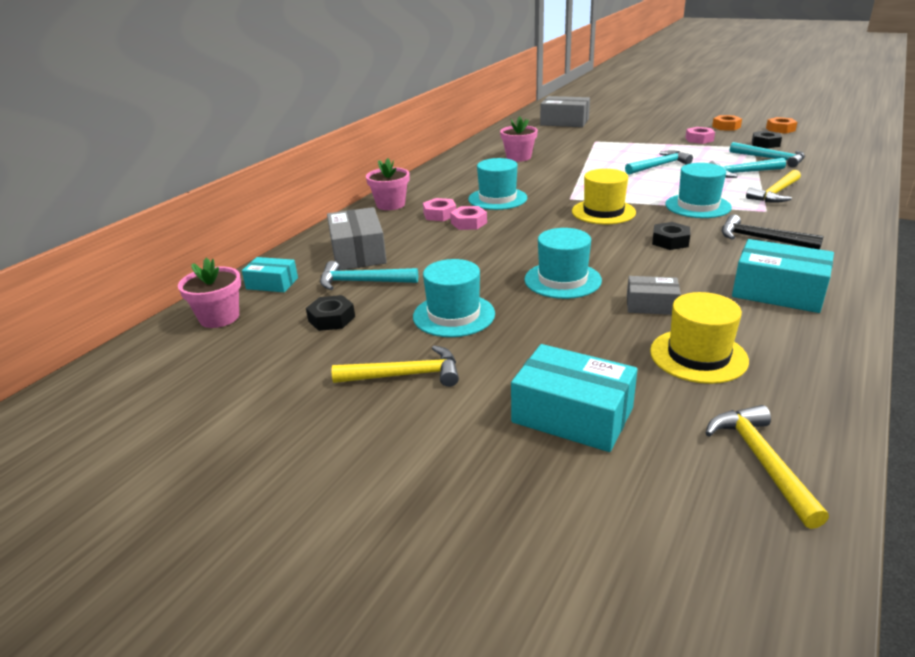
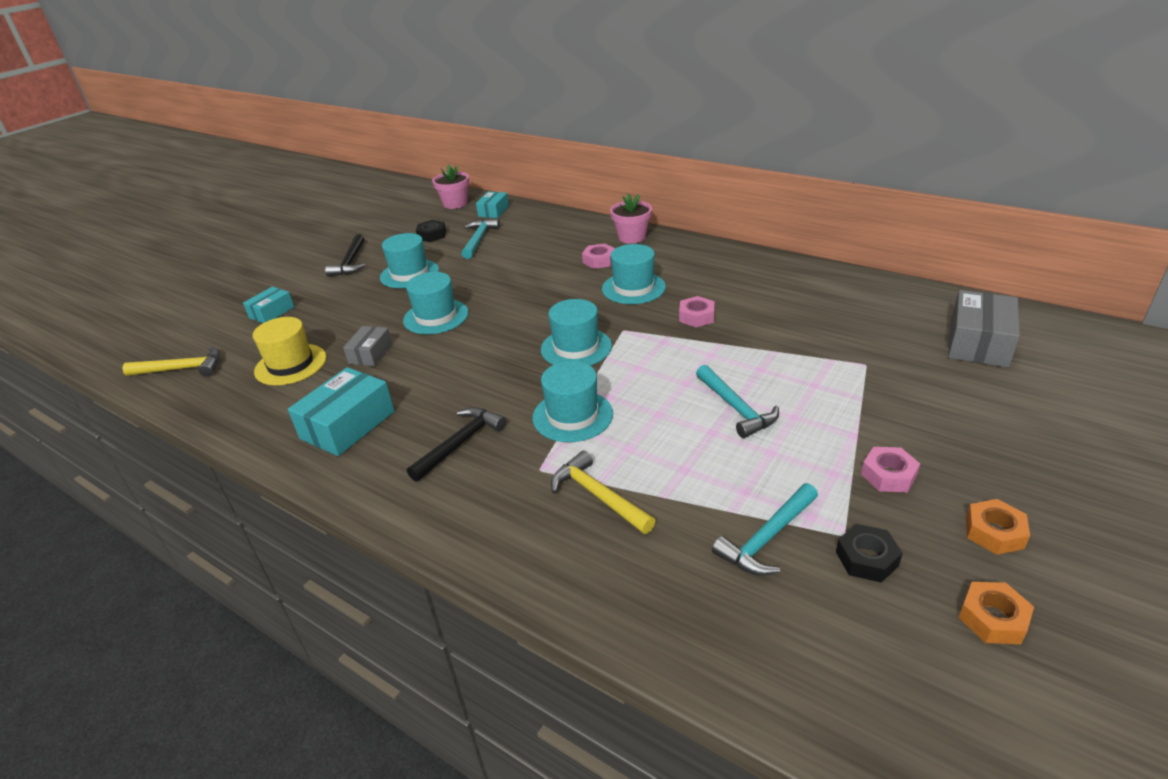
camera: 95 degrees right, 5 degrees up
grey box [327,207,387,270] -> none
yellow hammer [332,345,459,387] -> black hammer [325,234,365,277]
pink nut [450,206,487,230] -> pink nut moved to [679,296,715,327]
pink flower pot [500,116,538,162] -> none
turquoise box [511,344,638,452] -> turquoise box [243,287,294,323], size x0.59
yellow hat [572,169,636,224] -> turquoise hat [541,299,612,366]
black nut [652,222,690,250] -> none
turquoise hammer [709,158,786,178] -> none

